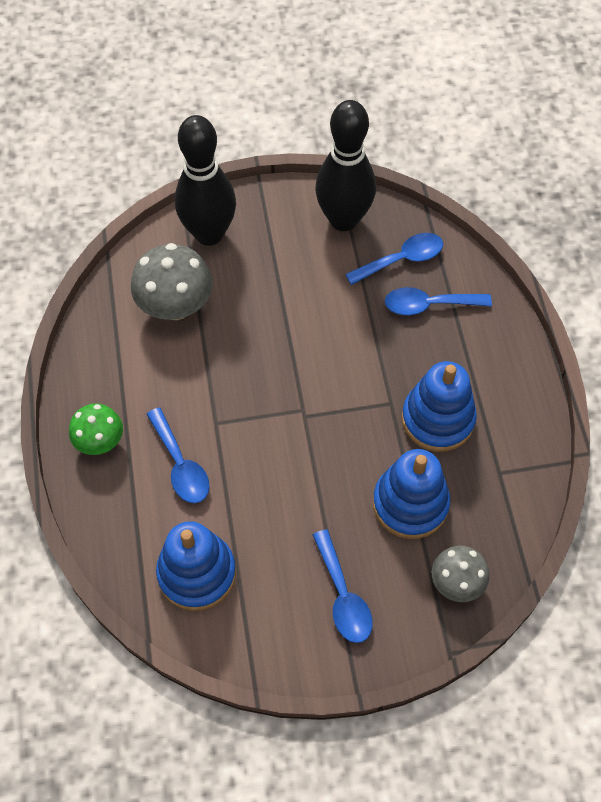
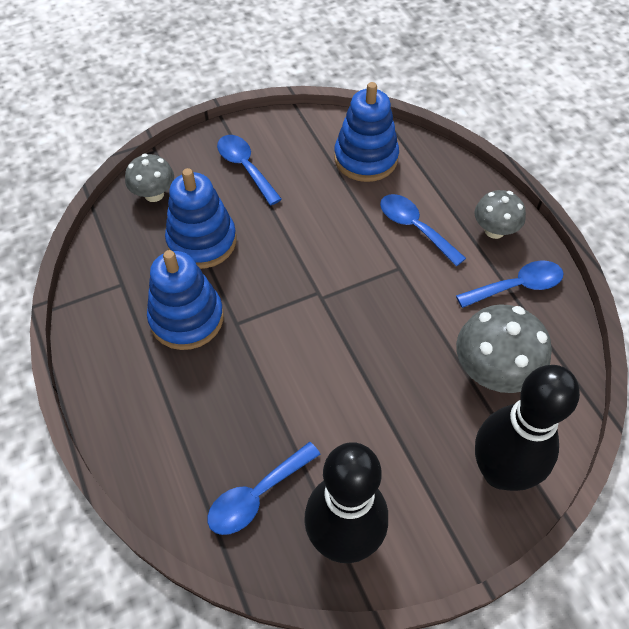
camera: 165 degrees right, 5 degrees down
green mushroom [69,404,123,455] -> grey mushroom [474,190,526,239]
blue spoon [385,287,492,315] -> blue spoon moved to [456,261,564,308]

